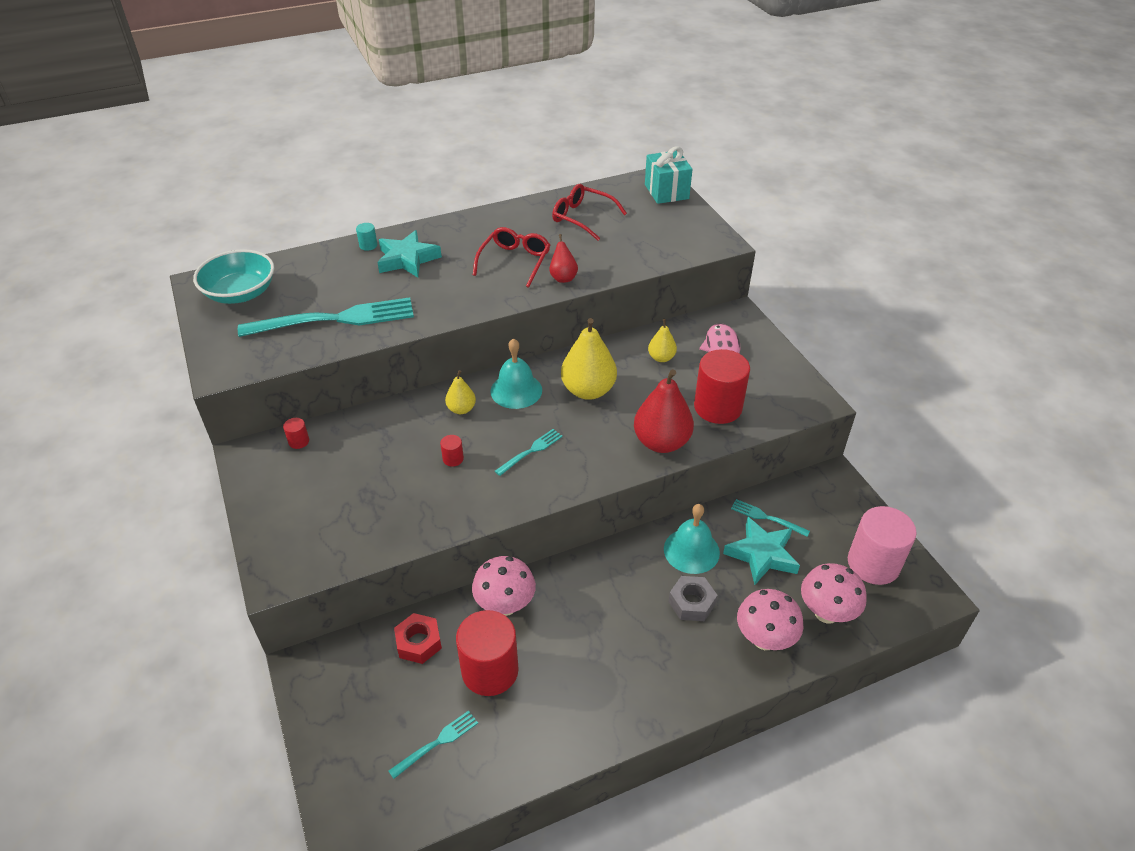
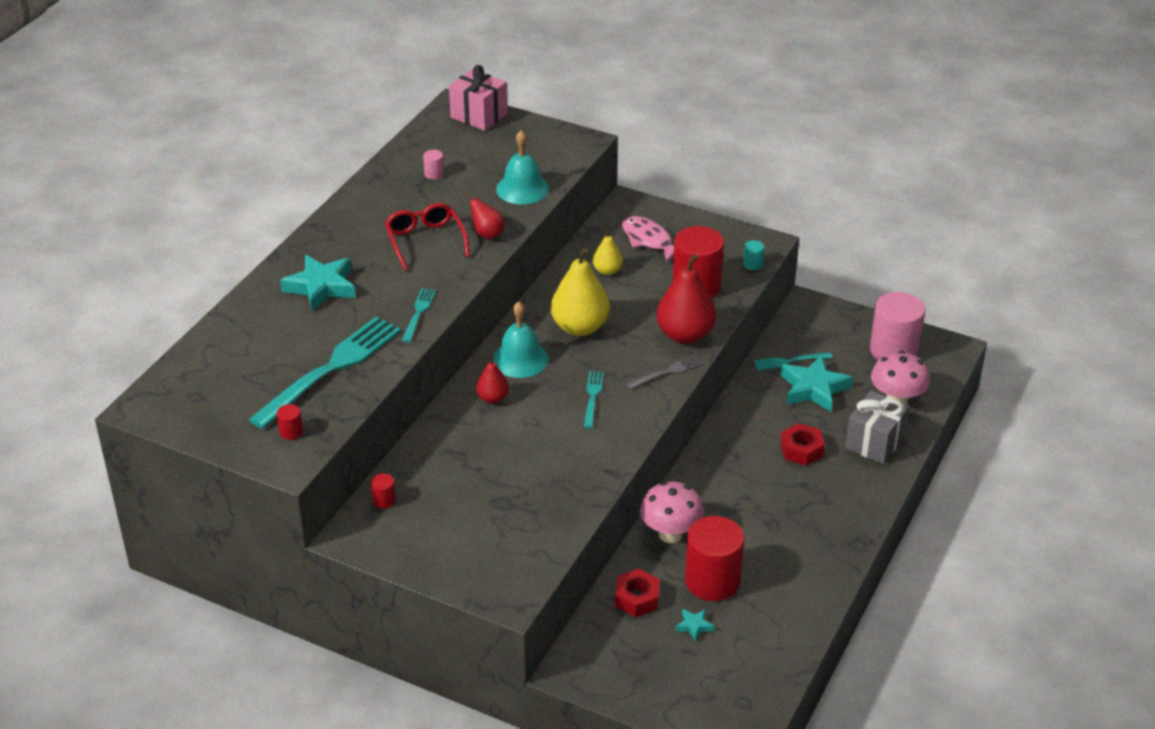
camera: 40 degrees left, 5 degrees down
turquoise bowl [193,249,274,304] -> none
turquoise cylinder [356,223,378,251] -> turquoise cylinder moved to [743,240,764,270]
turquoise fork [389,711,478,779] -> turquoise fork moved to [402,288,436,342]
red cylinder [440,435,464,467] -> red cylinder moved to [277,404,303,440]
yellow pear [445,370,476,414] -> red pear [476,354,509,404]
red glasses [552,184,627,241] -> pink cylinder [423,150,444,180]
turquoise gift [645,146,693,204] -> pink gift [449,65,507,131]
turquoise bell [664,504,720,574] -> turquoise bell moved to [496,130,549,204]
grey nut [668,576,717,621] -> red nut [780,423,825,466]
pink mushroom [737,589,803,650] -> grey gift [845,391,910,464]
none -> grey fork [627,355,703,389]
none -> turquoise star [675,609,714,642]

